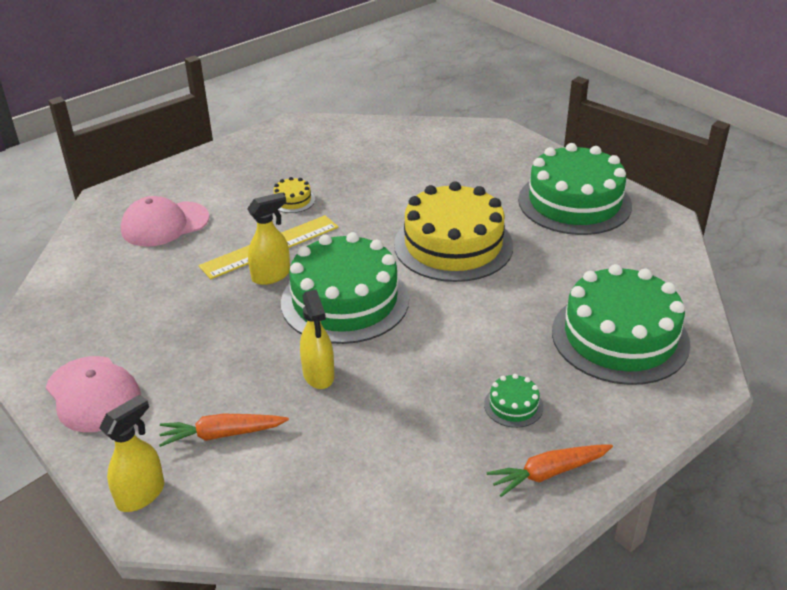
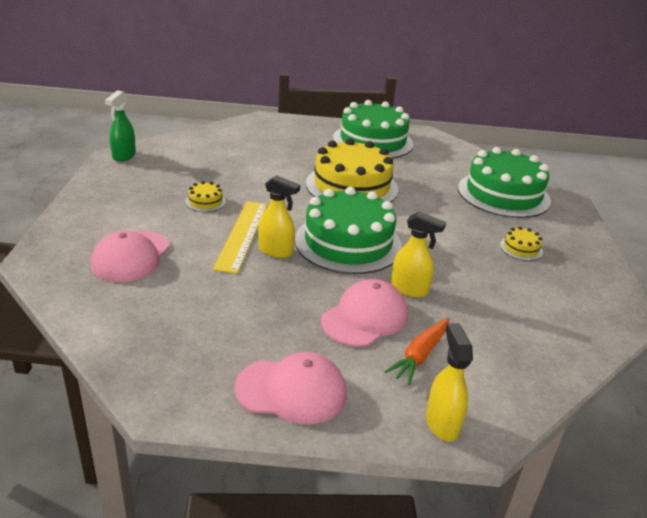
camera: 50 degrees left, 5 degrees down
yellow spray bottle [247,193,290,285] -> yellow spray bottle turned 105 degrees clockwise [258,175,300,258]
green cake [484,374,543,428] -> yellow cake [500,227,543,261]
orange carrot [487,445,613,497] -> none
none -> green spray bottle [105,90,136,162]
none -> pink cap [321,279,408,347]

